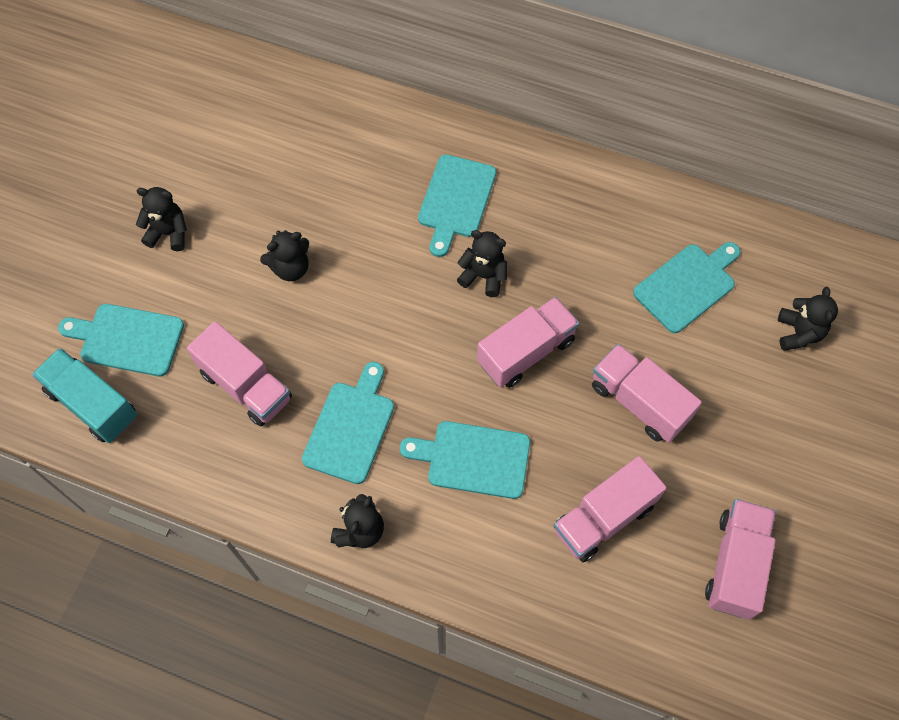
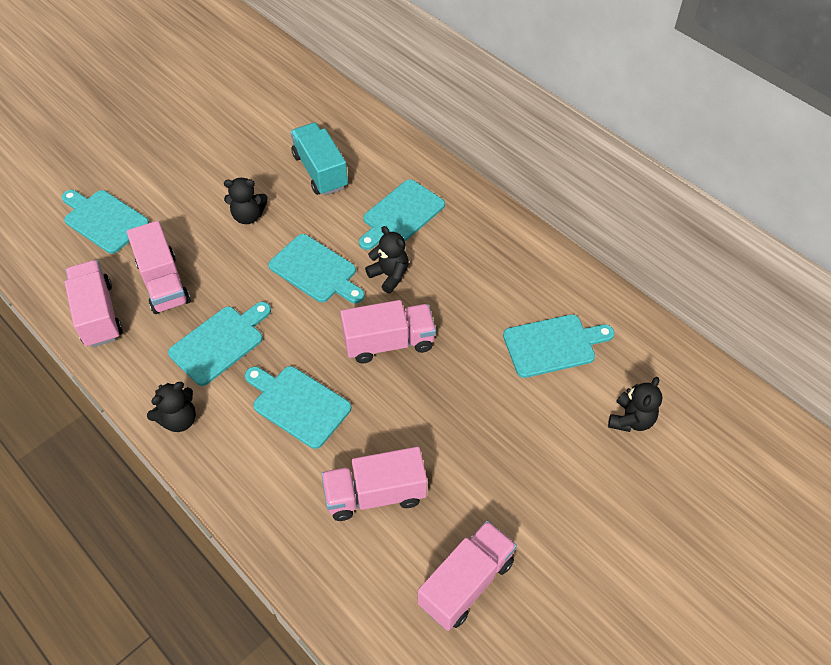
camera: 25 degrees right, 10 degrees down
turquoise truck [32,348,137,443] -> turquoise truck moved to [290,122,348,196]
black teddy bear [136,187,187,251] -> none
pink truck [592,344,702,443] -> pink truck moved to [65,260,123,348]
none -> turquoise cutting board [268,234,364,304]

